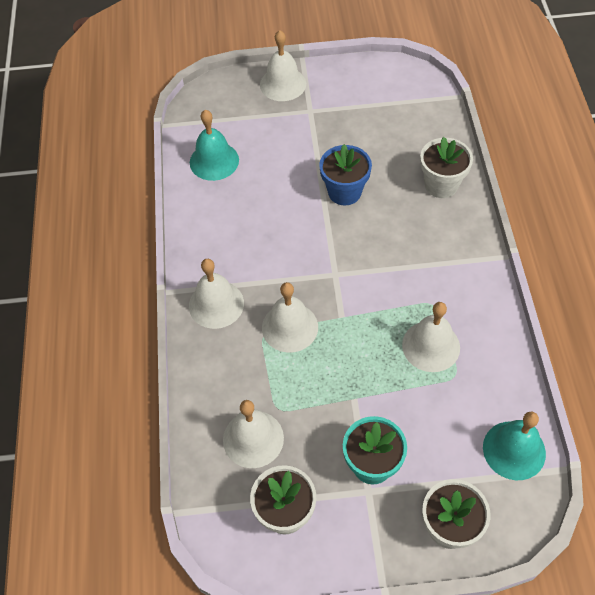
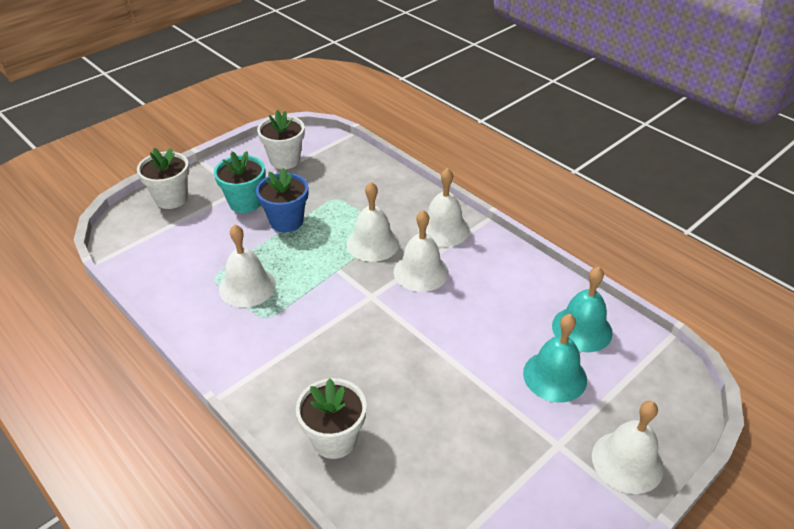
camera: 140 degrees right, 15 degrees down
white bell [223,400,284,468] -> white bell moved to [394,210,449,292]
blue flower pot [319,144,372,205] -> blue flower pot moved to [256,168,308,232]
turquoise bell [483,411,546,480] -> turquoise bell moved to [523,314,587,402]

